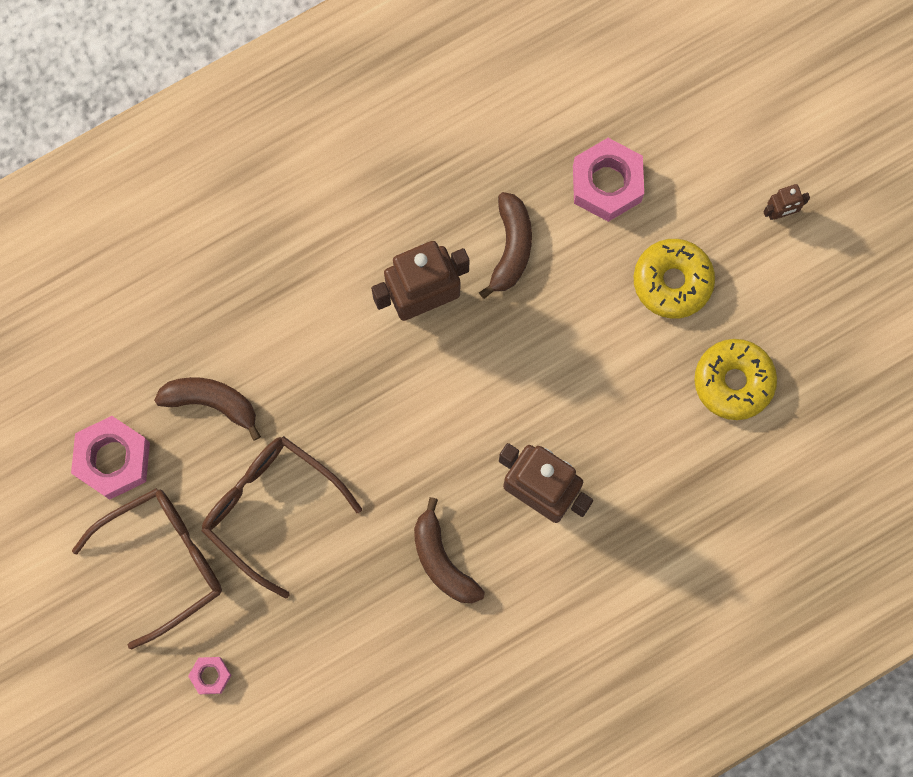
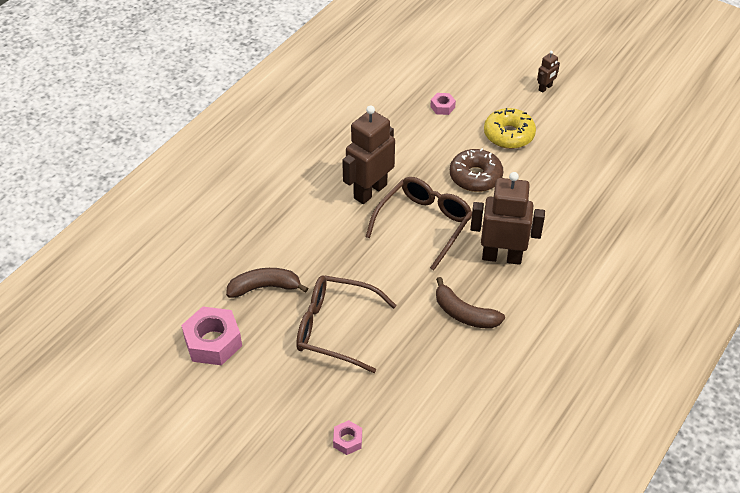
camera: 25 degrees left, 30 degrees down
brown glasses [72,488,222,649] -> brown glasses moved to [365,177,472,270]
brown banana [479,192,532,299] -> none
pink nut [573,138,644,222] -> pink nut [430,93,456,115], size x0.51
yellow donut [694,339,777,420] -> none
none -> brown donut [450,148,503,192]

